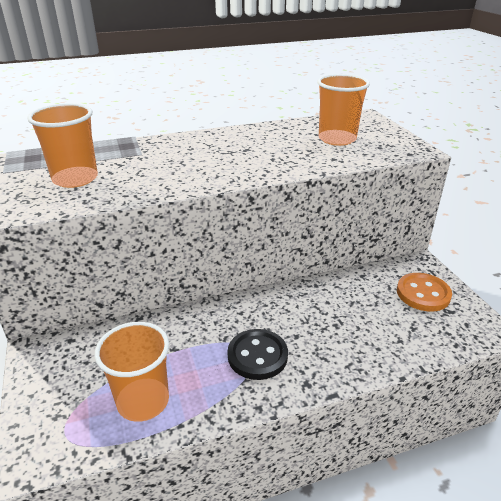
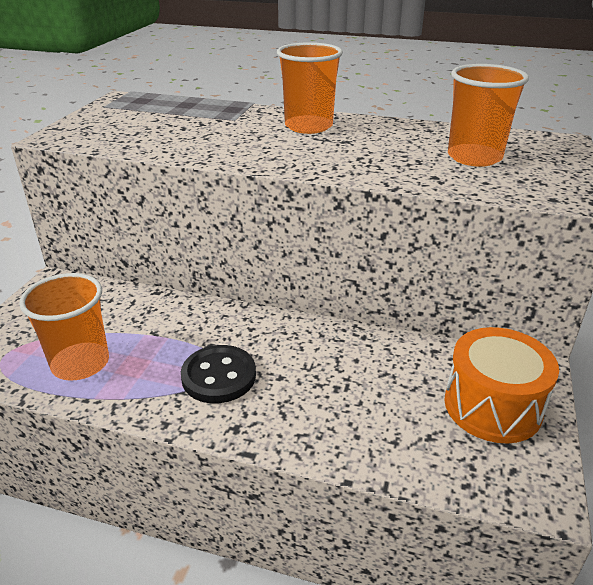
camera: 35 degrees right, 0 degrees up
orange cup [27,103,98,188] -> orange cup moved to [277,42,343,134]
orange button [397,273,452,312] -> orange drum [444,327,559,444]

